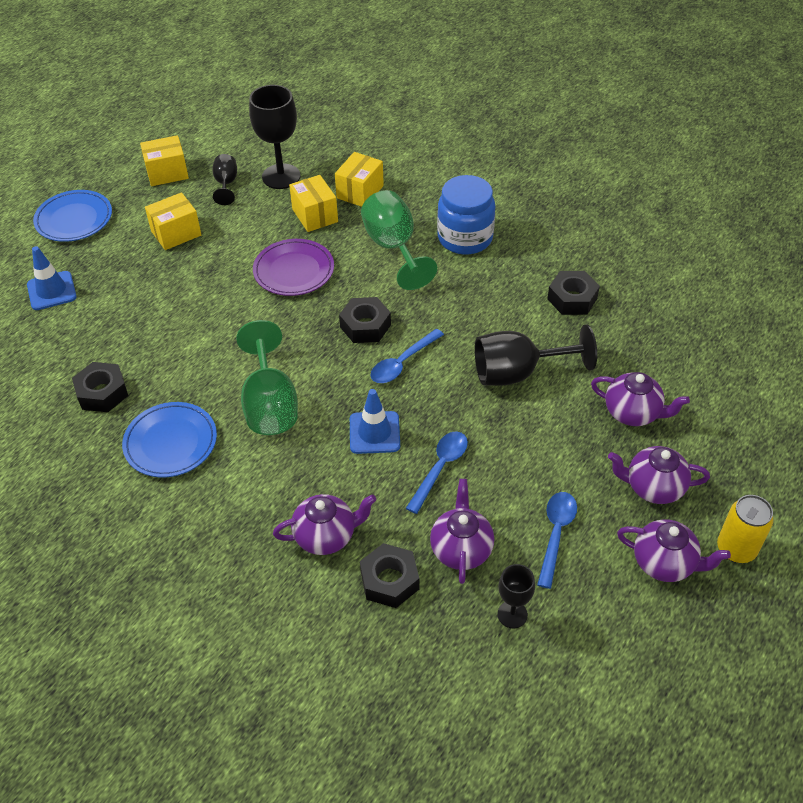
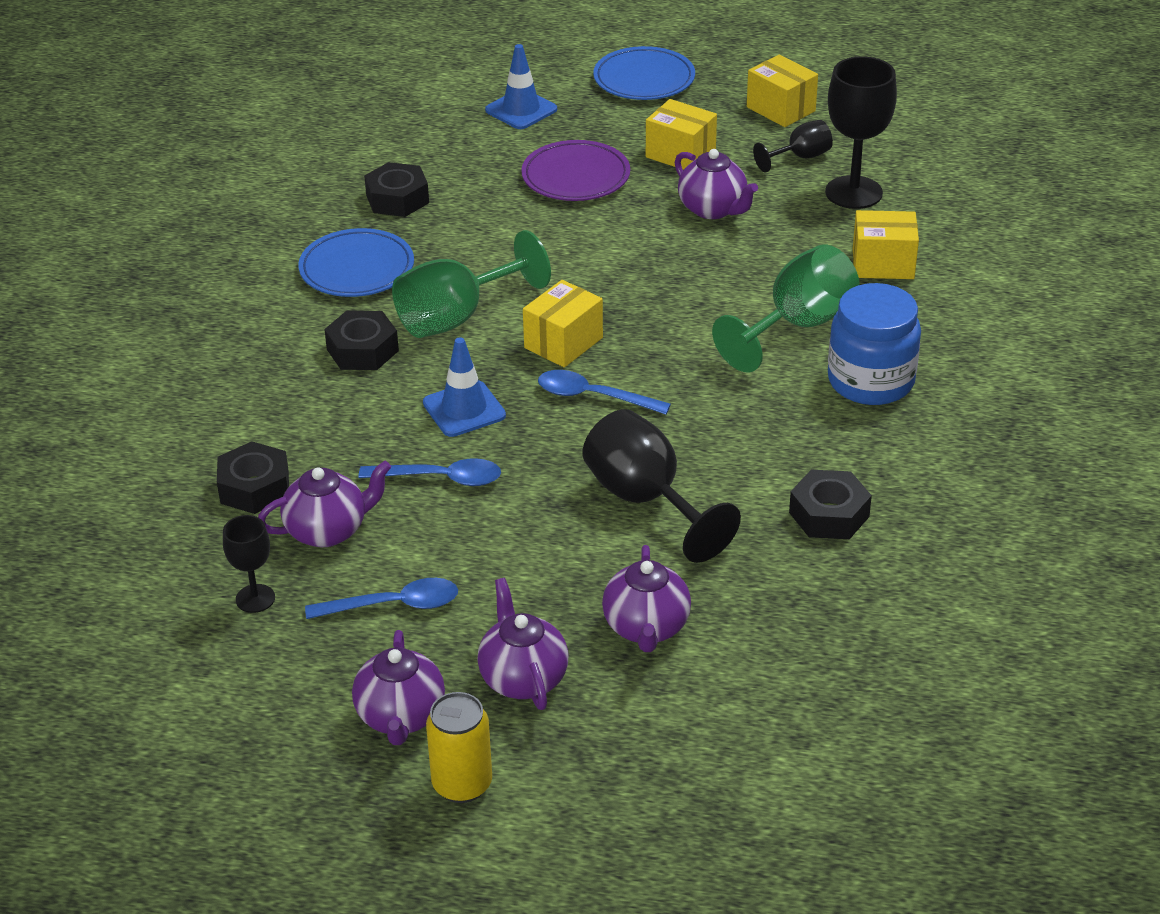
camera: 65 degrees right, 10 degrees down
purple plate [253,239,334,296] -> purple plate moved to [521,140,630,201]
purple teapot [273,494,376,555] -> purple teapot moved to [675,149,758,219]
yellow box [289,175,338,232] -> yellow box moved to [523,280,603,367]
black nut [339,297,391,343] -> black nut moved to [324,311,399,370]

